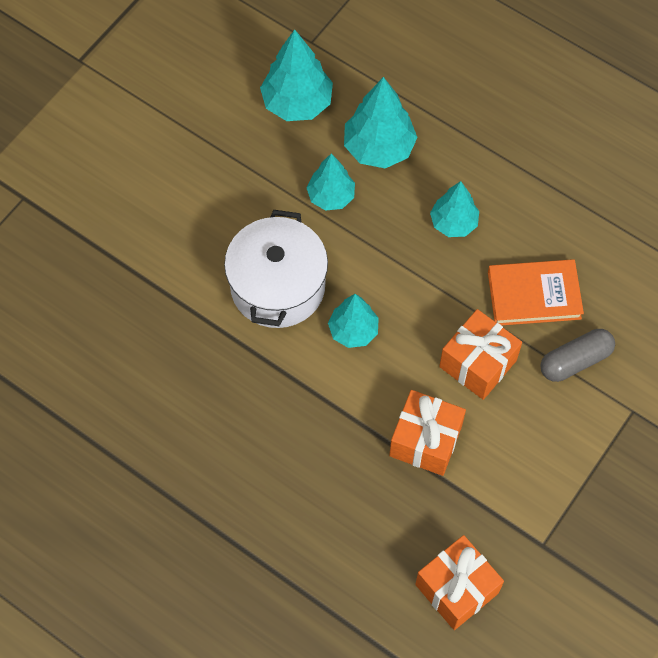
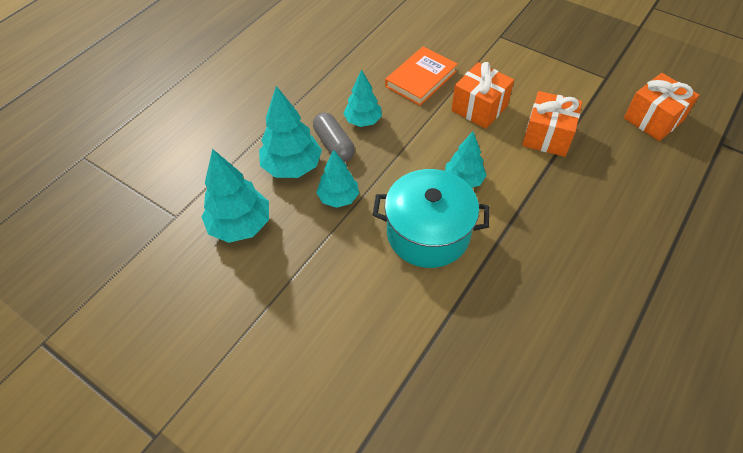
camera: 90 degrees left, 10 degrees down
white pot [224,210,328,328] -> turquoise pot [373,169,489,268]
orange book [488,259,584,325] -> orange book turned 45 degrees clockwise [385,47,458,106]
grey capsule [540,329,615,382] -> grey capsule moved to [313,112,355,162]

